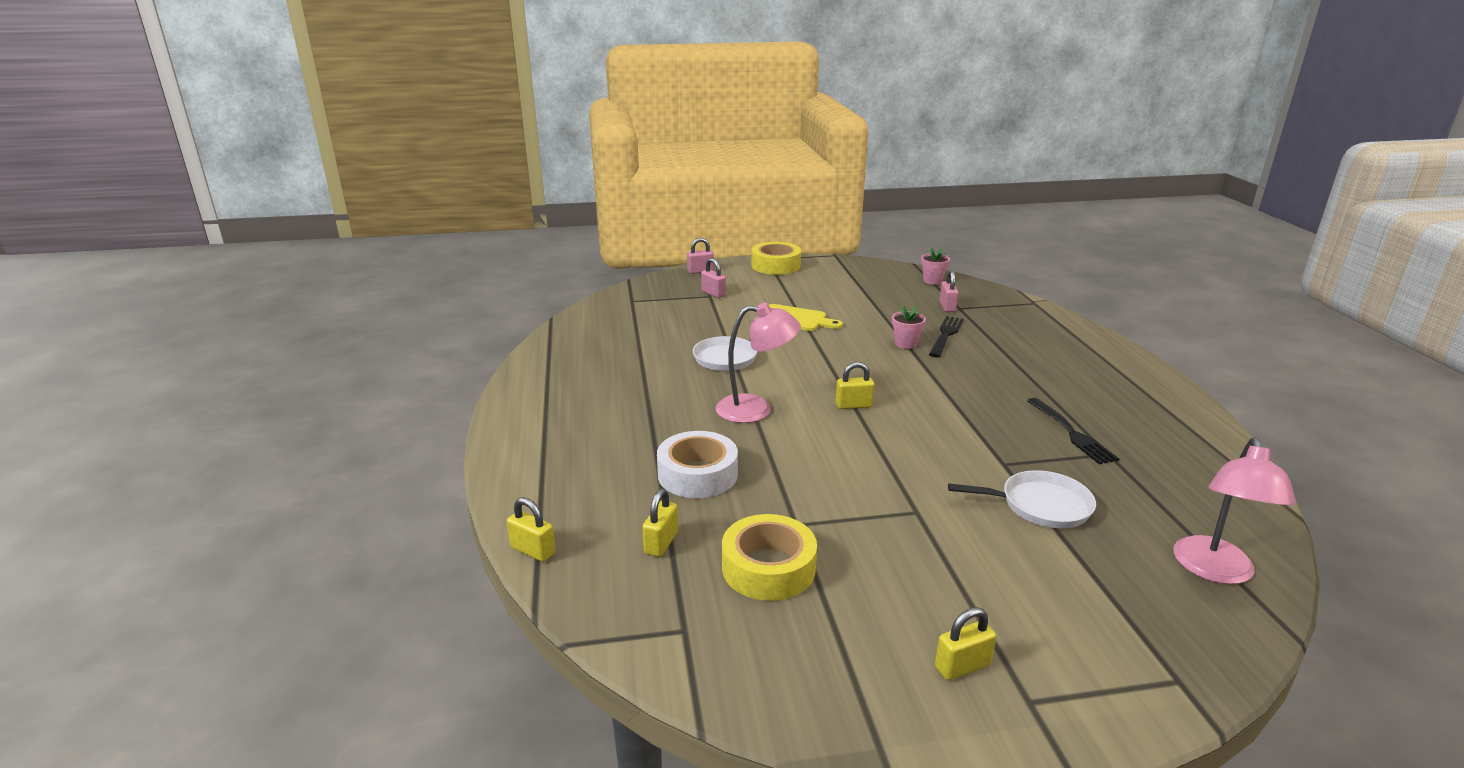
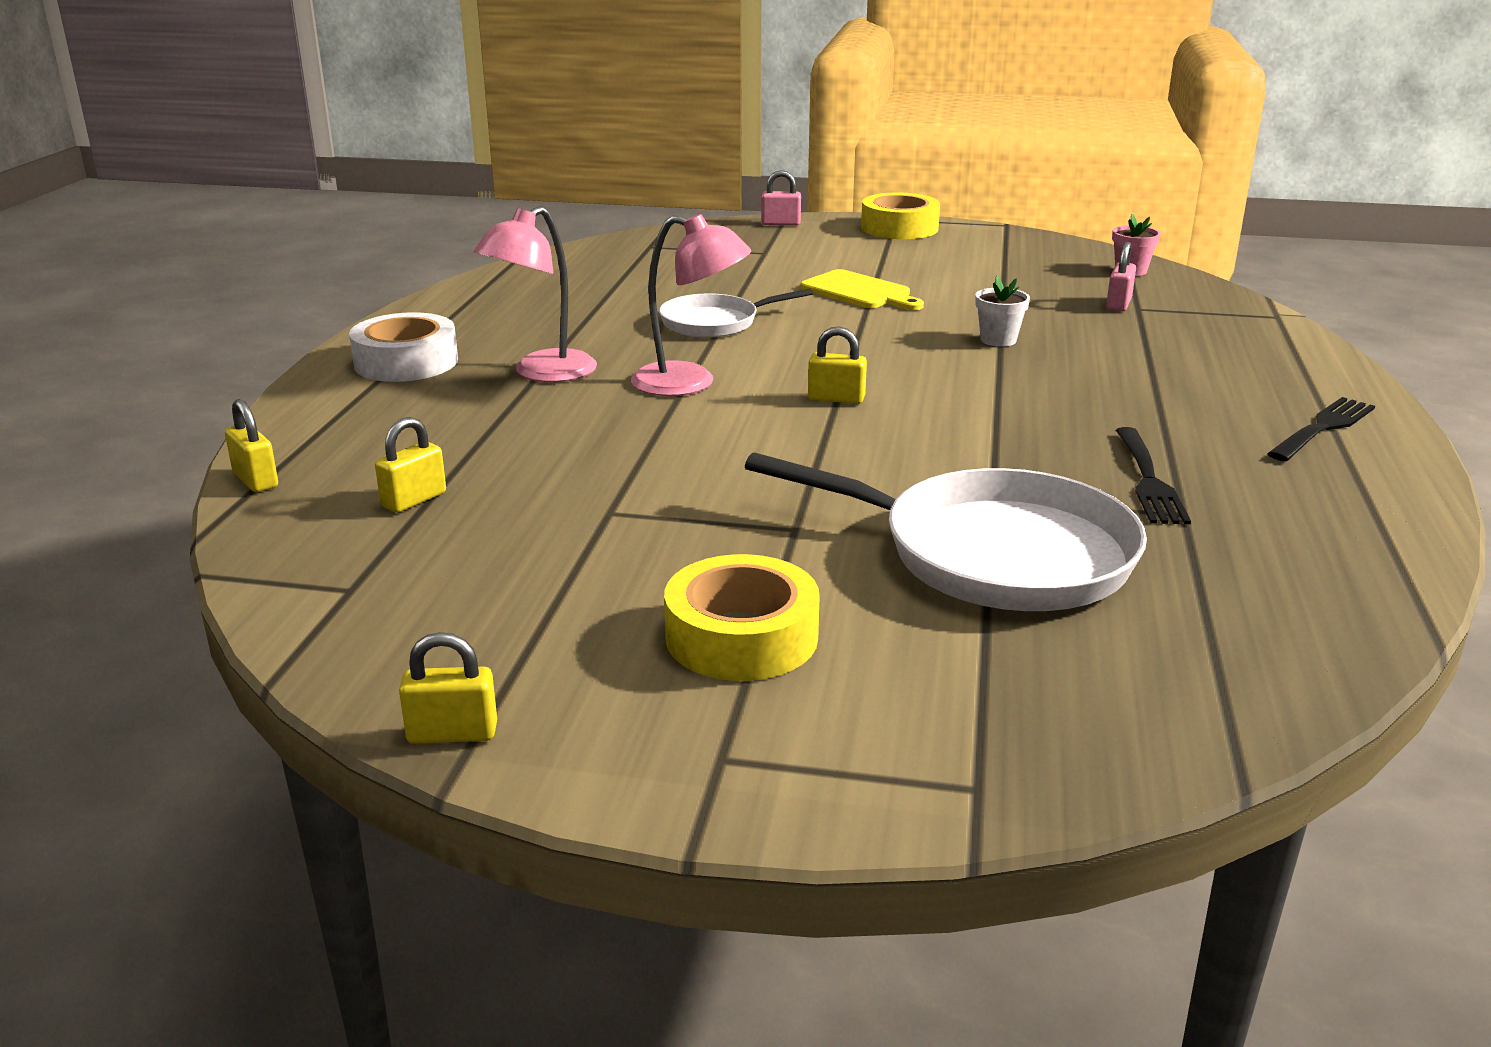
camera: 20 degrees right, 0 degrees up
white tape [657,431,738,498] -> white tape moved to [349,312,458,382]
pink padlock [701,258,726,298] -> none
yellow tape [722,514,817,601] -> yellow tape moved to [664,554,820,681]
pink flower pot [892,306,926,349] -> white flower pot [975,276,1030,347]
black fork [929,316,964,357] -> black fork moved to [1267,397,1375,461]
yellow padlock [935,607,996,680] -> yellow padlock moved to [399,632,497,744]
white pan [948,470,1096,528] -> white pan [745,453,1147,611], size x1.76
pink lamp [1173,437,1296,584] -> pink lamp moved to [474,206,597,382]

